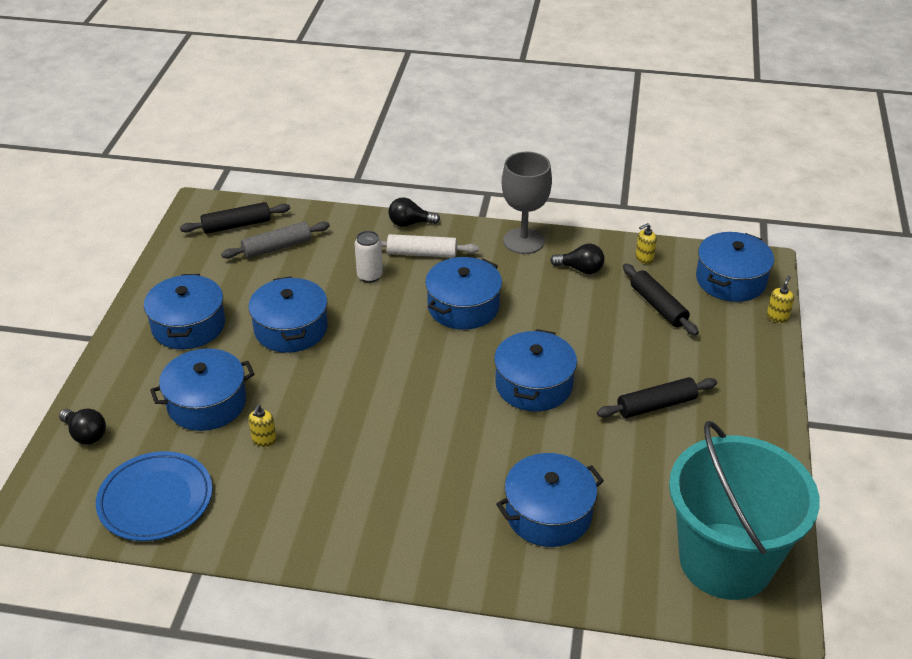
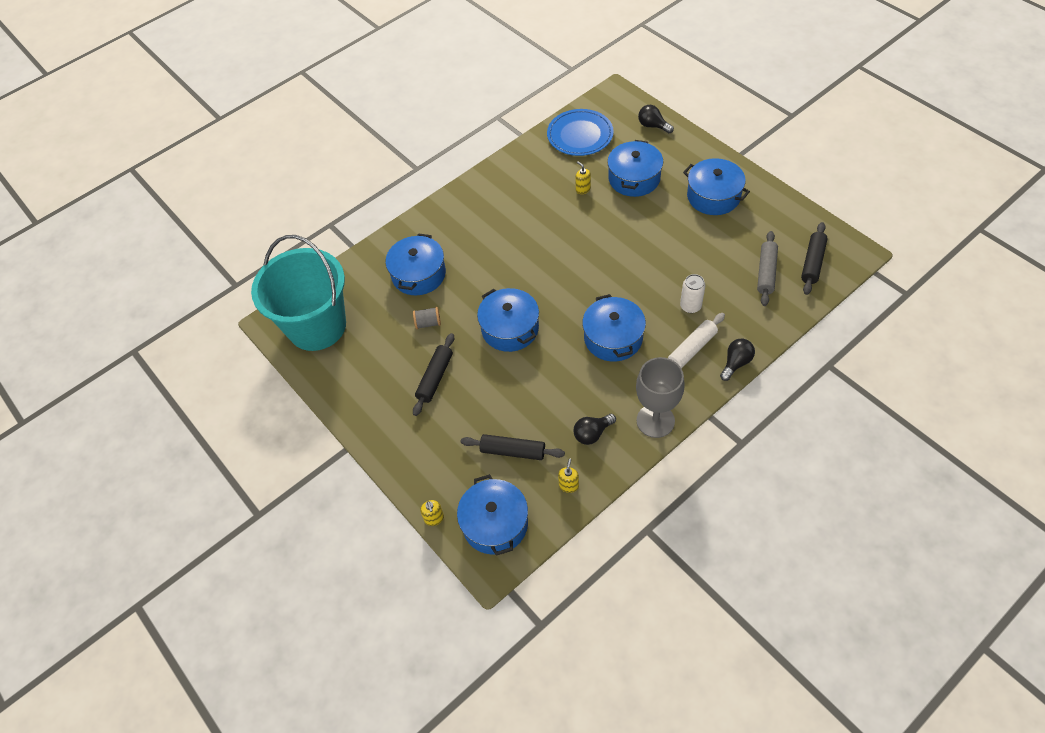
camera: 135 degrees right, 15 degrees up
black light bulb [59,409,106,444] -> black light bulb turned 45 degrees clockwise [638,105,674,133]
blue pot [248,276,328,353] -> none
none -> grey spool [413,307,441,329]

